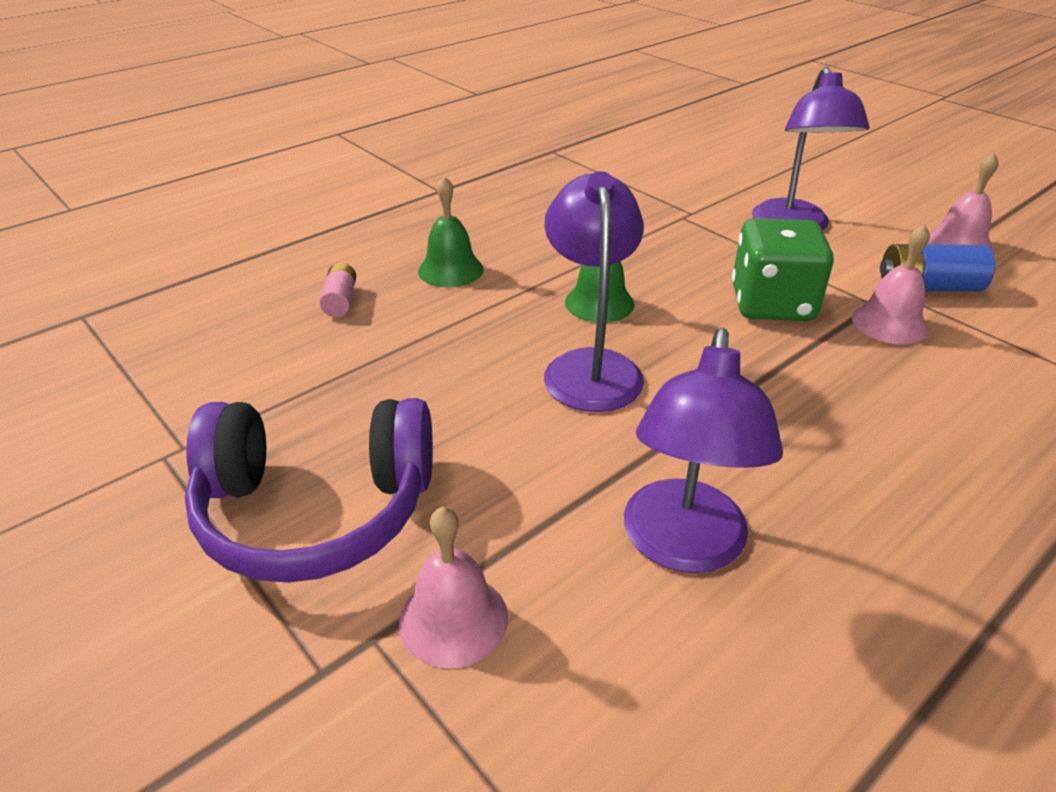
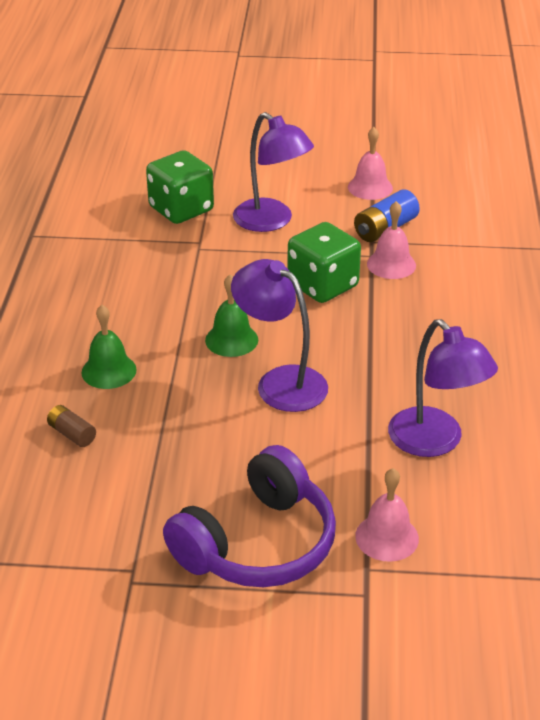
camera: 45 degrees left, 0 degrees up
pink battery [320,263,356,317] -> brown battery [47,405,96,447]
none -> green dice [146,150,214,224]

